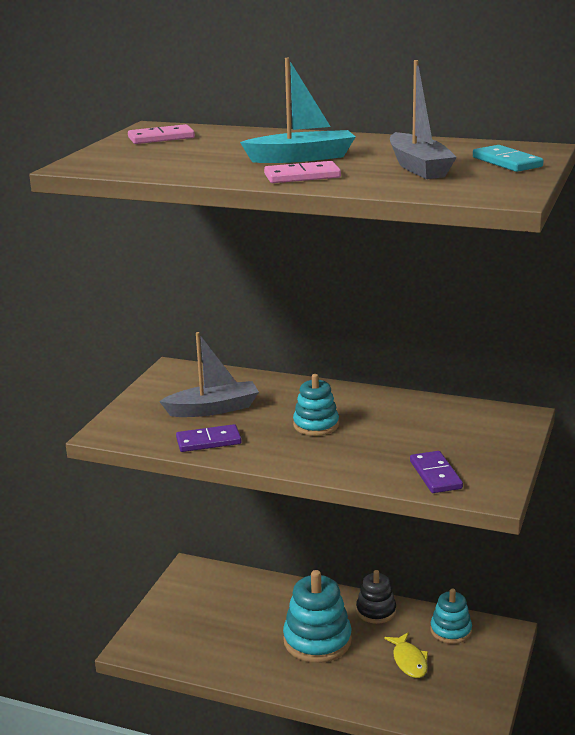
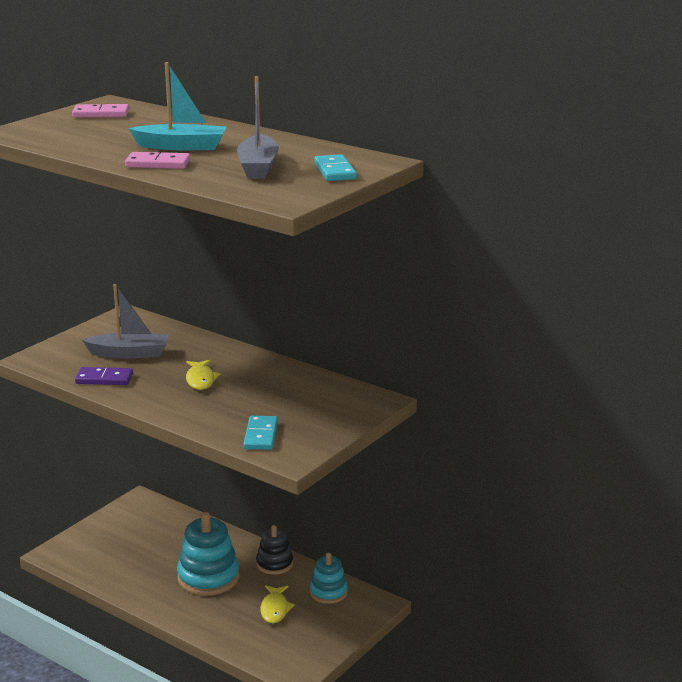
camera: 15 degrees right, 0 degrees up
turquoise stacking toy [293,374,339,436] -> yellow fish [186,360,221,390]
purple domino [410,451,463,493] -> turquoise domino [243,416,278,450]

